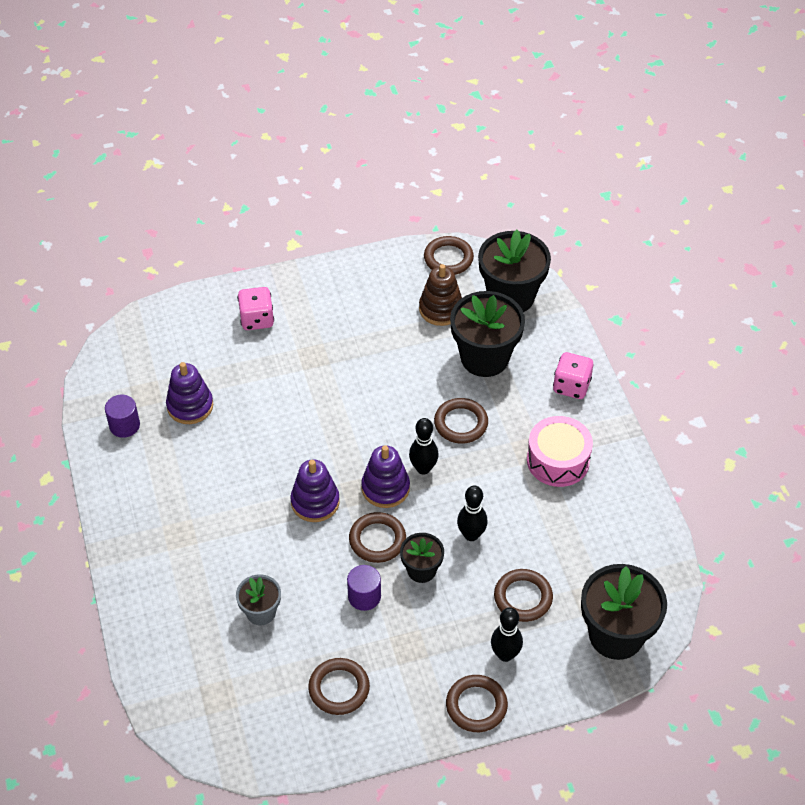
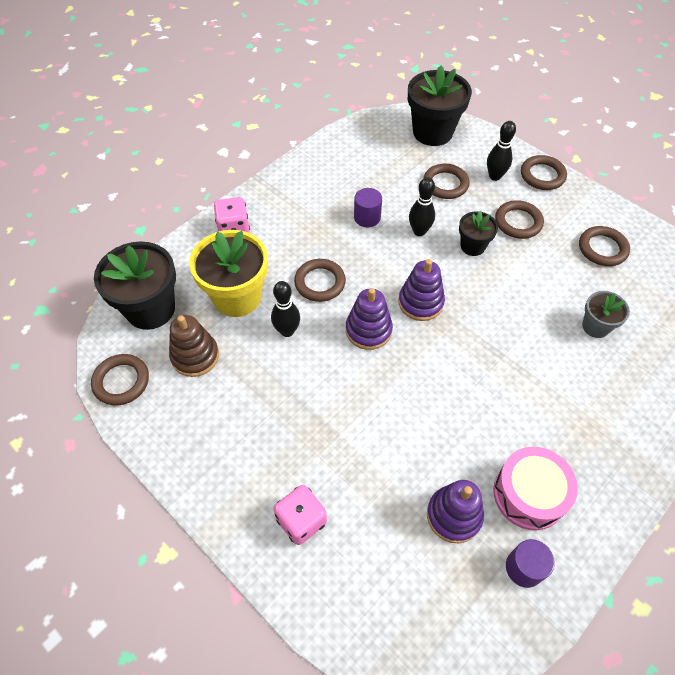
camera: 120 degrees left, 5 degrees up
purple stacking toy [290,459,339,522] -> purple stacking toy moved to [346,288,393,350]
purple cylinder [347,565,381,611] -> purple cylinder moved to [354,188,382,227]
brown ring [349,512,406,563] -> brown ring moved to [495,200,544,239]
black bowling pin [409,418,439,475] -> black bowling pin moved to [271,281,300,337]
black flower pot [450,291,525,377] -> yellow flower pot [189,230,268,317]
pink drum [527,416,593,487] -> pink drum moved to [493,447,578,530]

